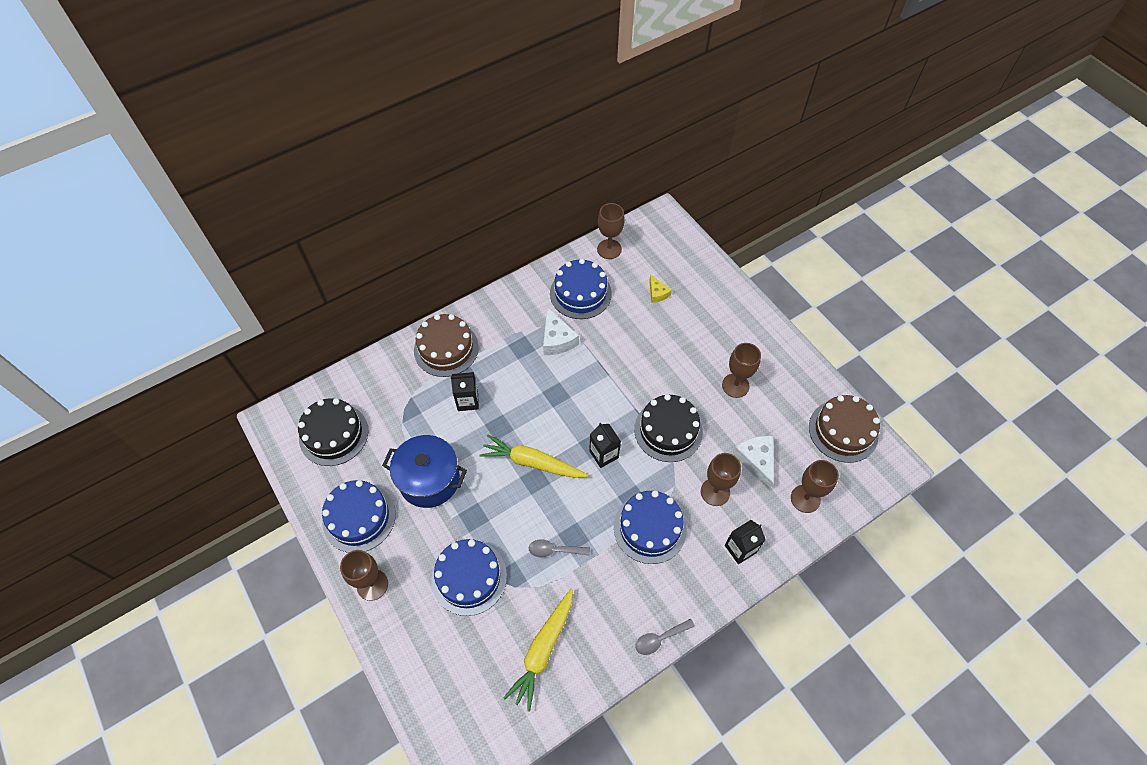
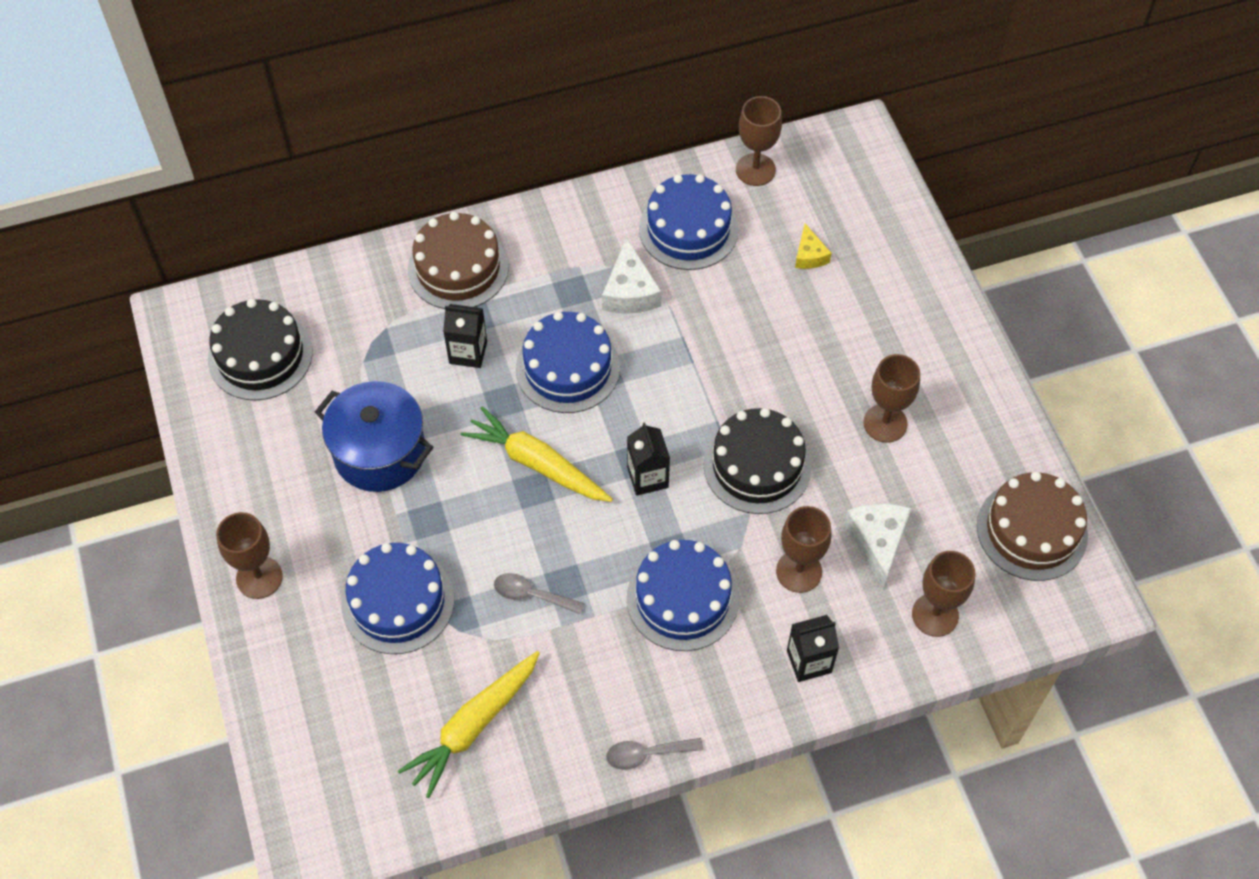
camera: 15 degrees right, 0 degrees up
blue cake [322,480,396,553] -> blue cake moved to [516,311,620,413]

